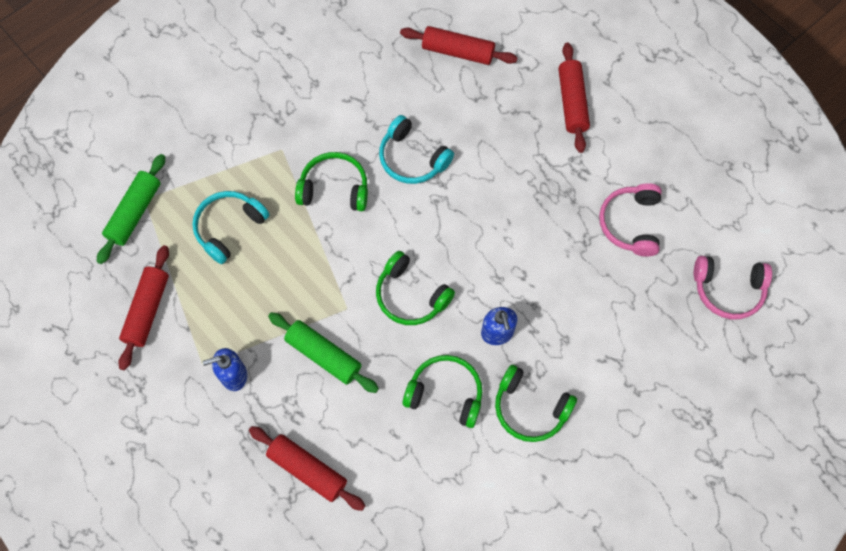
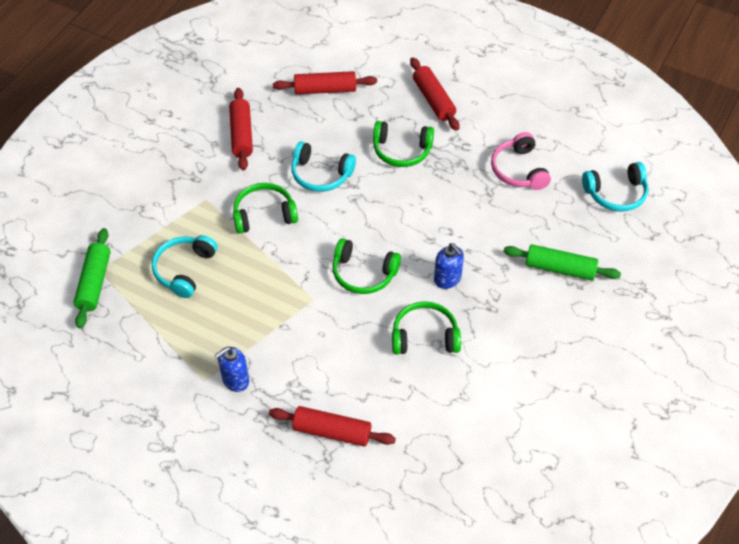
camera: 20 degrees left, 15 degrees down
red rolling pin [118,245,169,370] -> red rolling pin moved to [229,88,253,170]
green rolling pin [268,312,379,393] -> green rolling pin moved to [503,244,621,281]
green headphones [495,364,577,442] -> green headphones moved to [373,121,434,167]
pink headphones [694,256,772,319] -> turquoise headphones [582,162,648,212]

